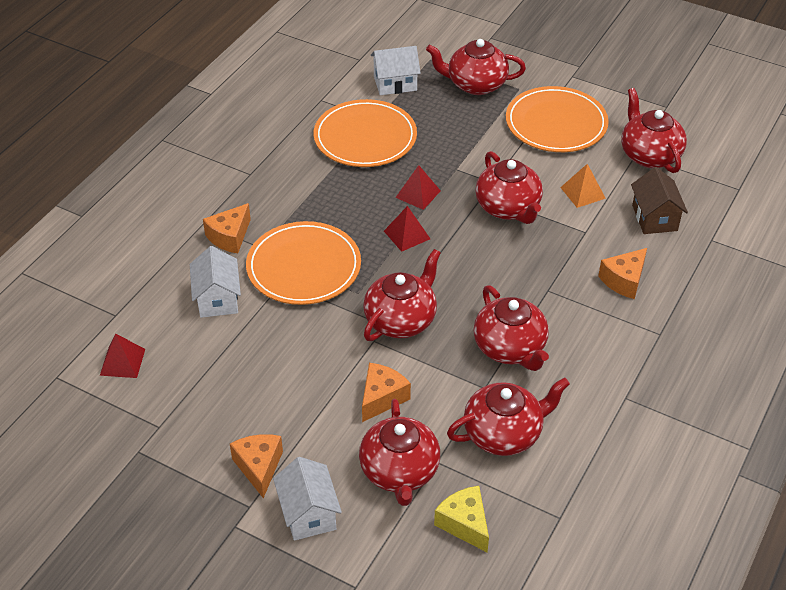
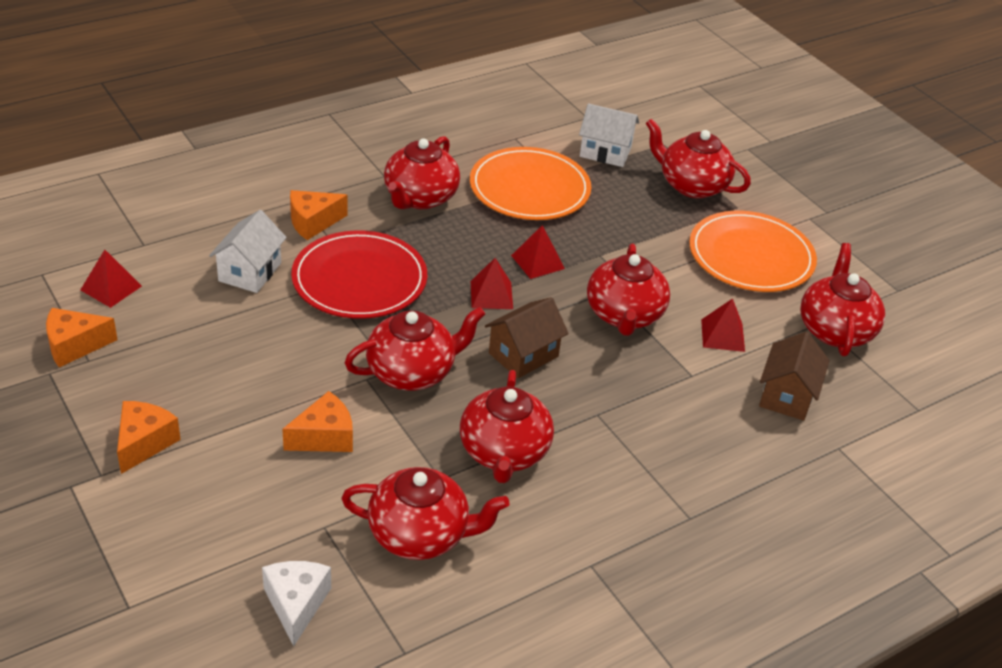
camera: 25 degrees right, 5 degrees down
orange plate [246,221,361,305] -> red plate [291,230,427,319]
white house [273,457,342,541] -> none
red teapot [359,399,440,506] -> red teapot moved to [384,136,460,209]
yellow cheese [434,486,489,552] -> white cheese [262,561,331,646]
orange pyramid [560,164,606,208] -> red pyramid [701,299,745,352]
orange cheese [598,248,647,299] -> orange cheese moved to [46,308,118,367]
none -> brown house [485,297,569,378]

